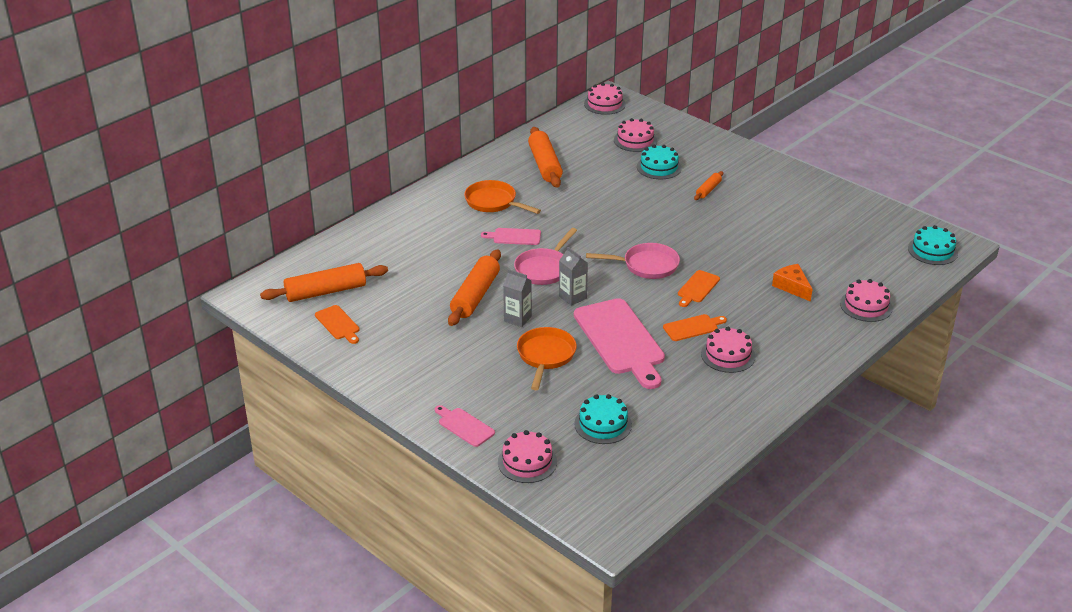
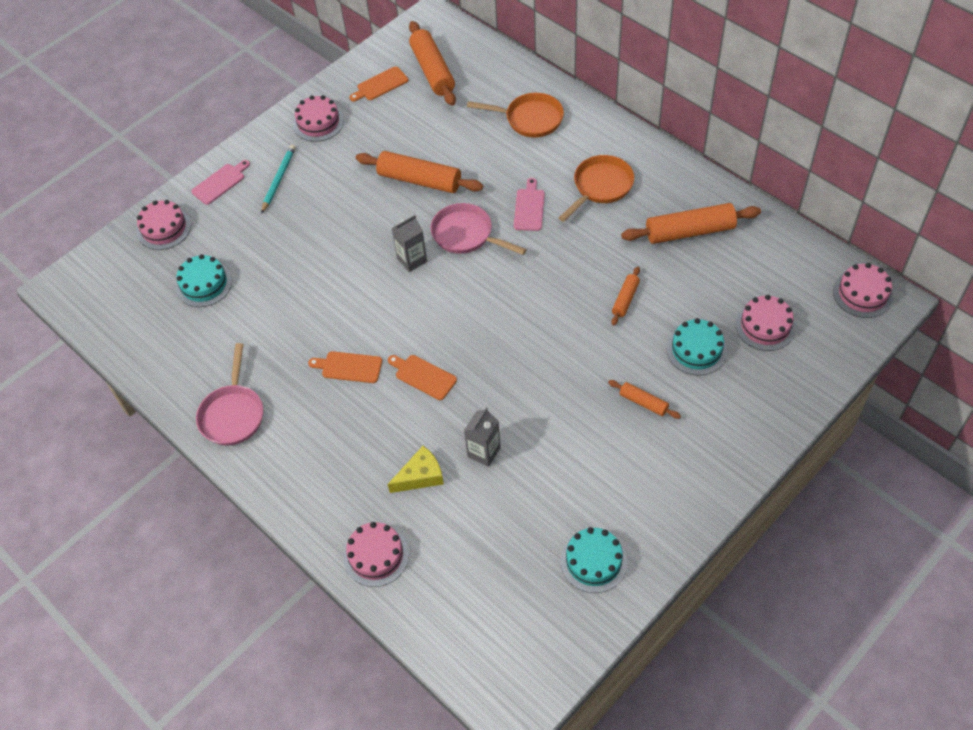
camera: 95 degrees right, 20 degrees up
grey carton [503,269,532,327] -> grey carton moved to [464,408,501,467]
orange pan [517,327,577,390] -> orange pan moved to [467,93,564,137]
pink cutting board [574,298,665,389] -> none
pink pan [586,243,680,279] -> pink pan moved to [196,343,263,446]
orange cutting board [663,314,727,341] -> orange cutting board turned 120 degrees clockwise [308,351,382,383]
pink cake [701,327,755,373] -> pink cake moved to [293,95,344,142]
orange cheese [772,264,812,302] -> yellow cheese [388,446,444,493]
turquoise cake [908,225,958,265] -> turquoise cake moved to [560,527,627,593]
none -> turquoise pencil [261,145,296,214]
none -> orange rolling pin [611,267,640,326]

